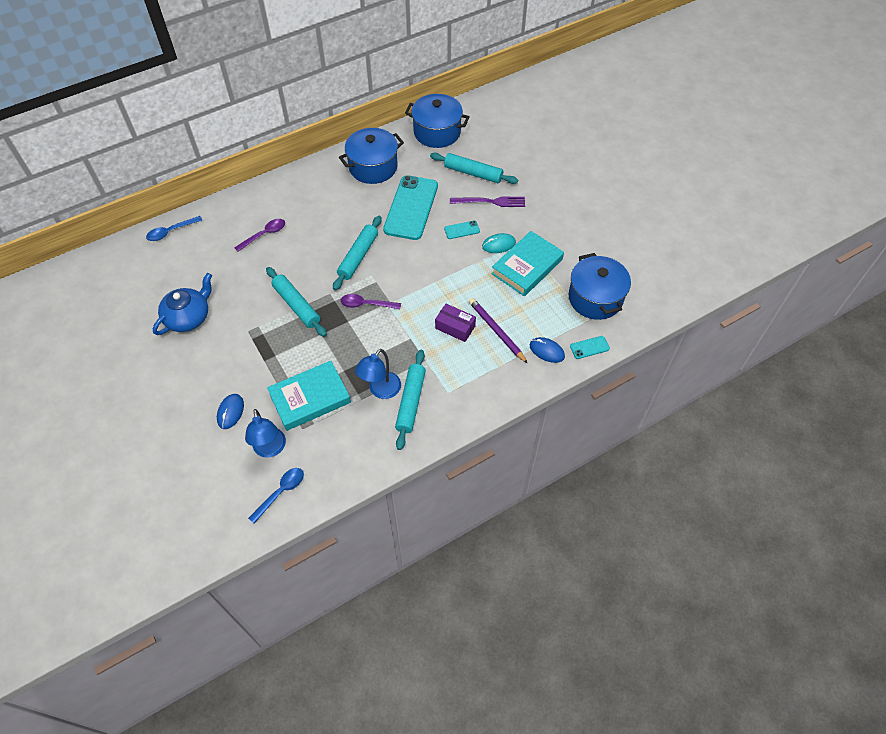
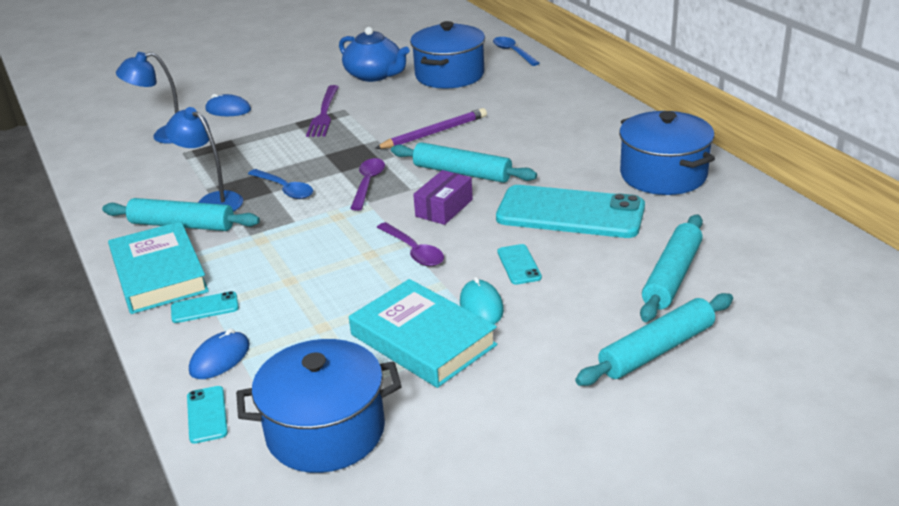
camera: 95 degrees right, 25 degrees down
purple spoon [234,219,285,252] -> purple spoon moved to [377,222,444,266]
blue spoon [248,468,304,524] -> blue spoon moved to [248,169,313,199]
turquoise rolling pin [266,267,327,337] -> turquoise rolling pin moved to [575,293,733,386]
turquoise book [267,361,351,431] -> turquoise book moved to [108,221,209,314]
blue pot [405,94,470,148] -> blue pot moved to [410,21,485,88]
purple box [435,304,476,342] -> purple box moved to [413,170,473,225]
purple fork [450,197,525,207] -> purple fork moved to [306,85,339,137]
purple pencil [469,298,528,364] -> purple pencil moved to [375,108,487,149]
none -> turquoise phone [171,291,239,323]

